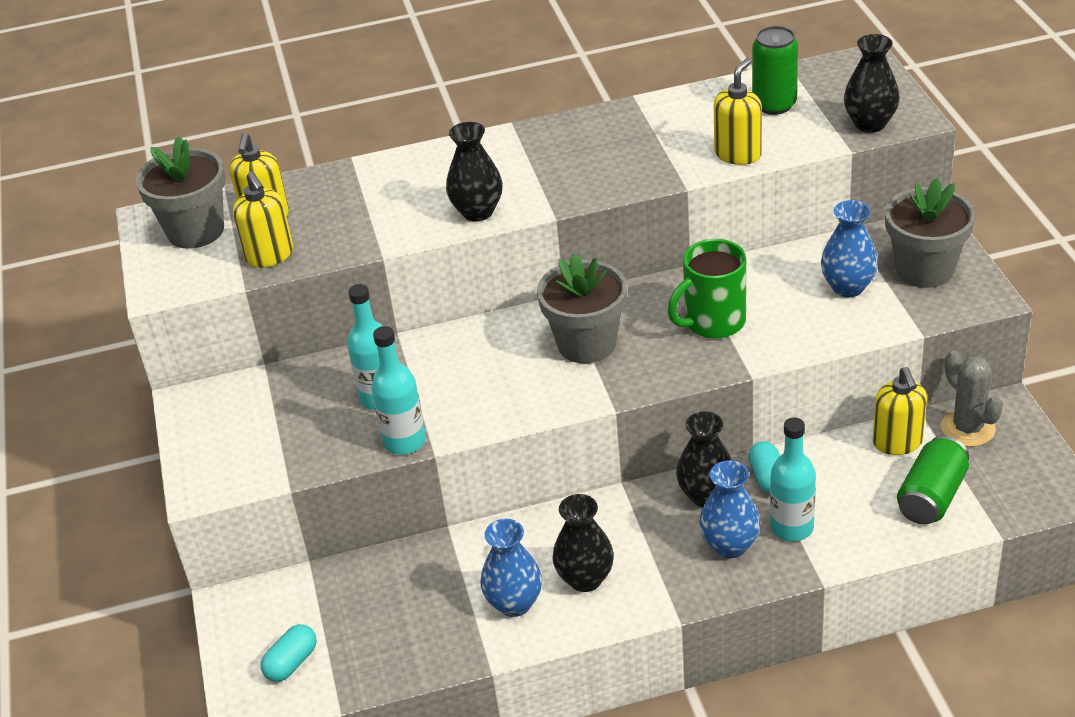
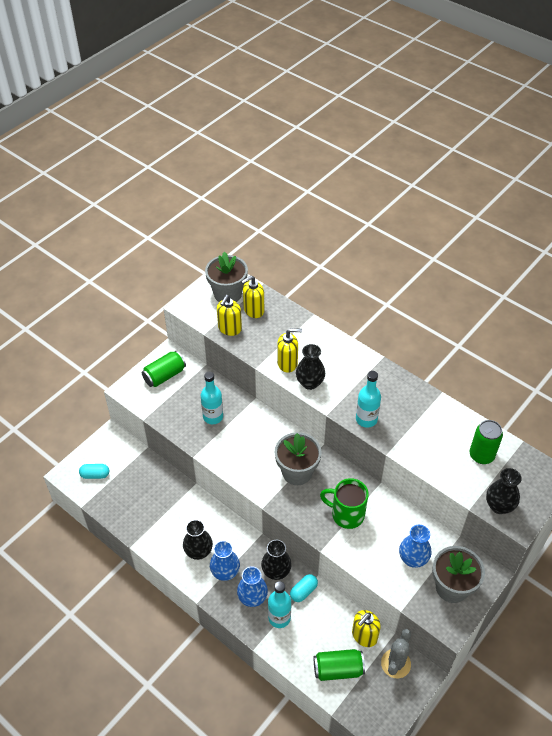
camera: 50 degrees right, 10 degrees up
turquoise bottle [371,326,426,455] -> turquoise bottle moved to [356,371,381,428]
blue vase [480,519,542,617] -> blue vase moved to [210,540,240,581]
yellow soap dispenser [714,58,762,165] -> yellow soap dispenser moved to [277,328,302,373]
none -> green can [142,351,186,387]

